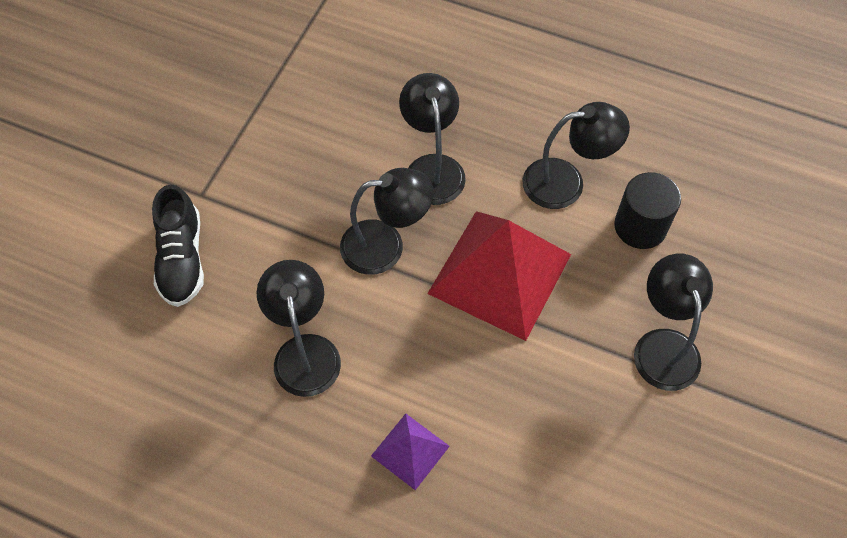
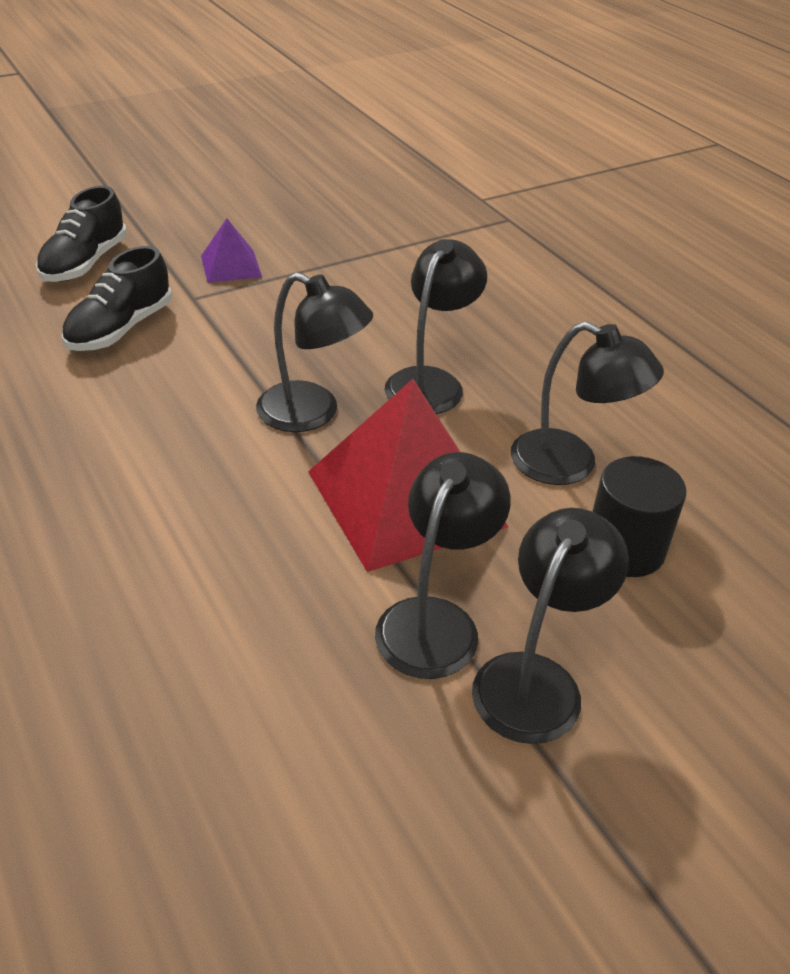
camera: 35 degrees right, 20 degrees down
black lamp [256,260,341,397] -> black lamp moved to [375,452,511,679]
purple pyramid [371,414,450,490] -> purple pyramid moved to [201,218,262,283]
none -> black shoe [36,186,127,282]

